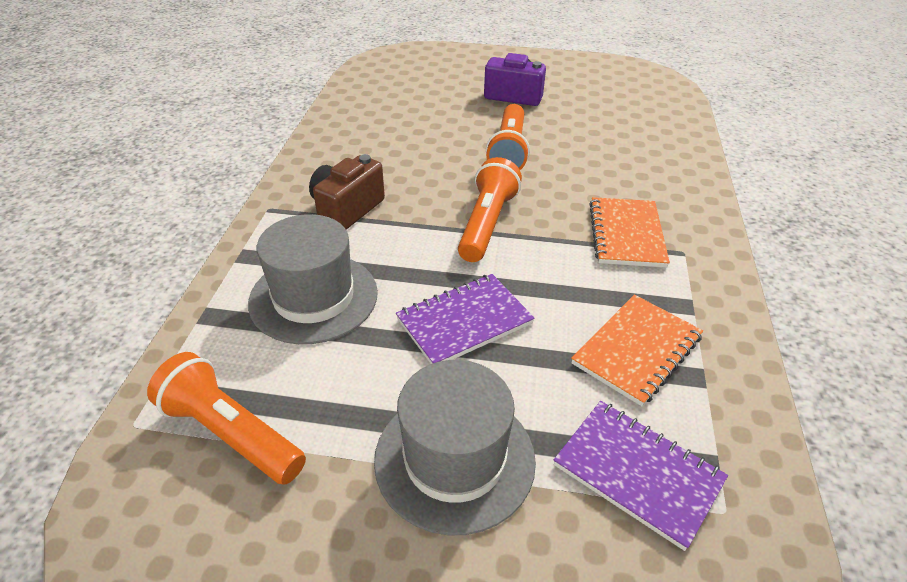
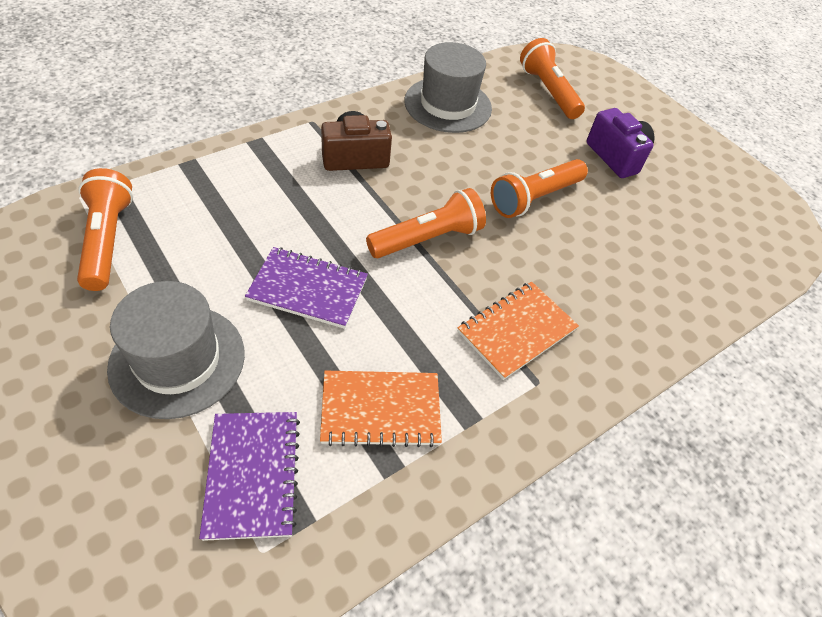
camera: 40 degrees right, 10 degrees up
grey hat [248,214,378,344] -> grey hat moved to [404,42,492,133]
none -> orange flashlight [520,38,585,119]

